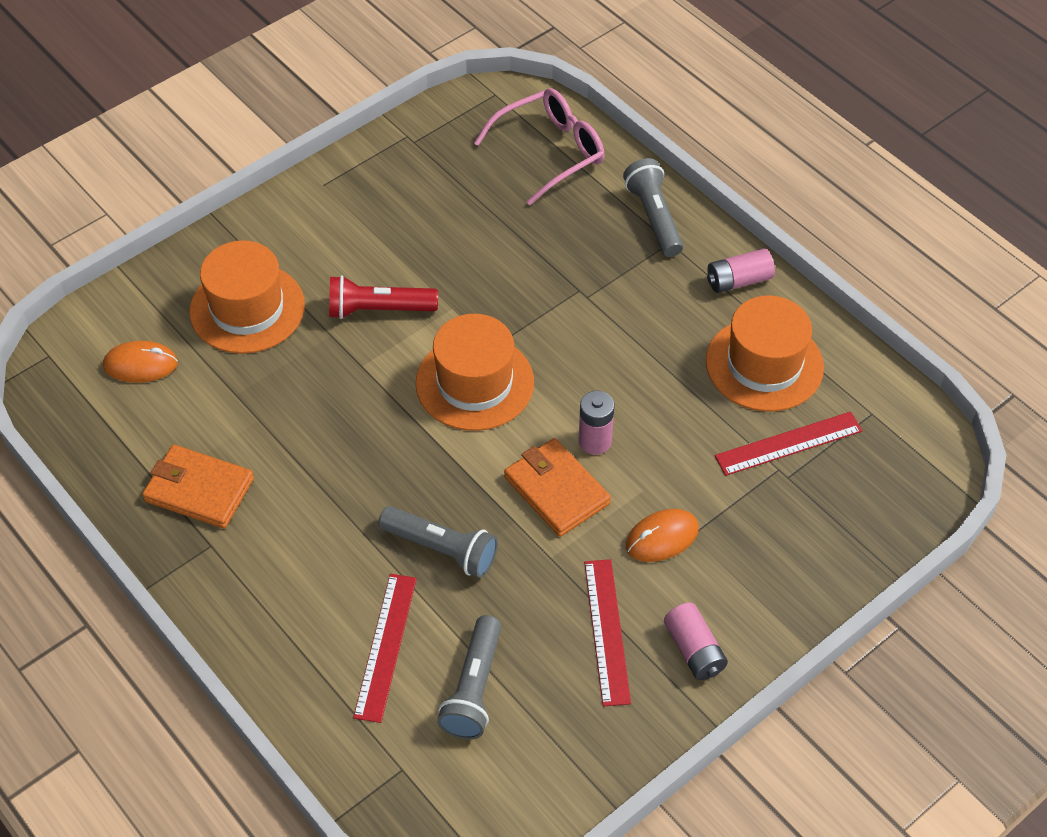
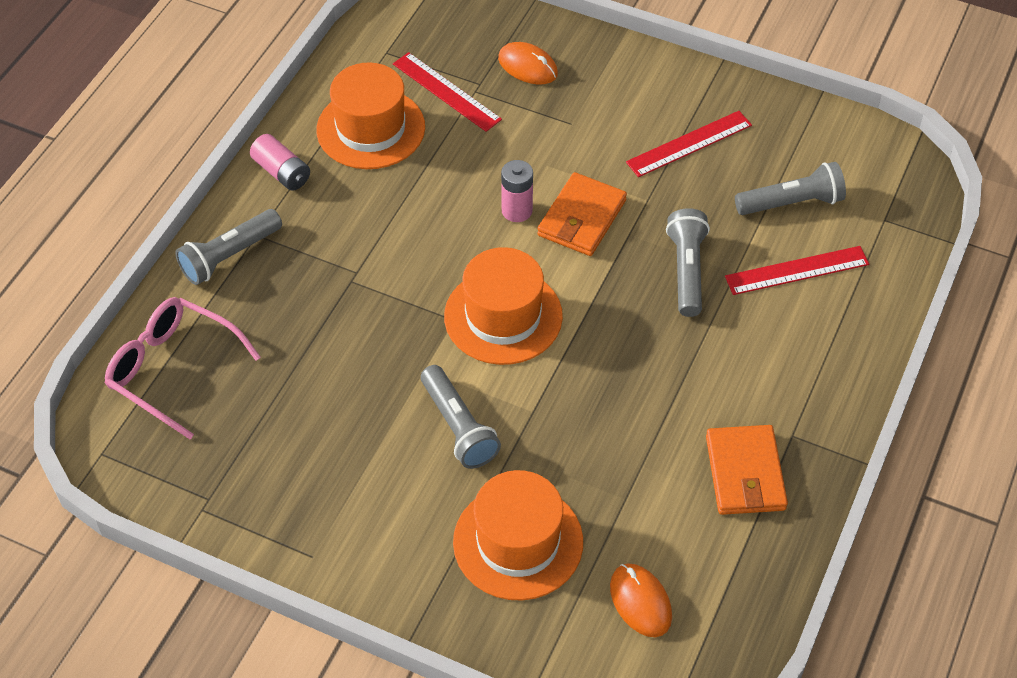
camera: 115 degrees left, 0 degrees up
red flashlight [329,275,438,319] -> grey flashlight [421,365,501,469]
orange mouse [626,509,699,562] -> orange mouse moved to [498,42,558,85]
pink battery [664,603,728,680] -> none

